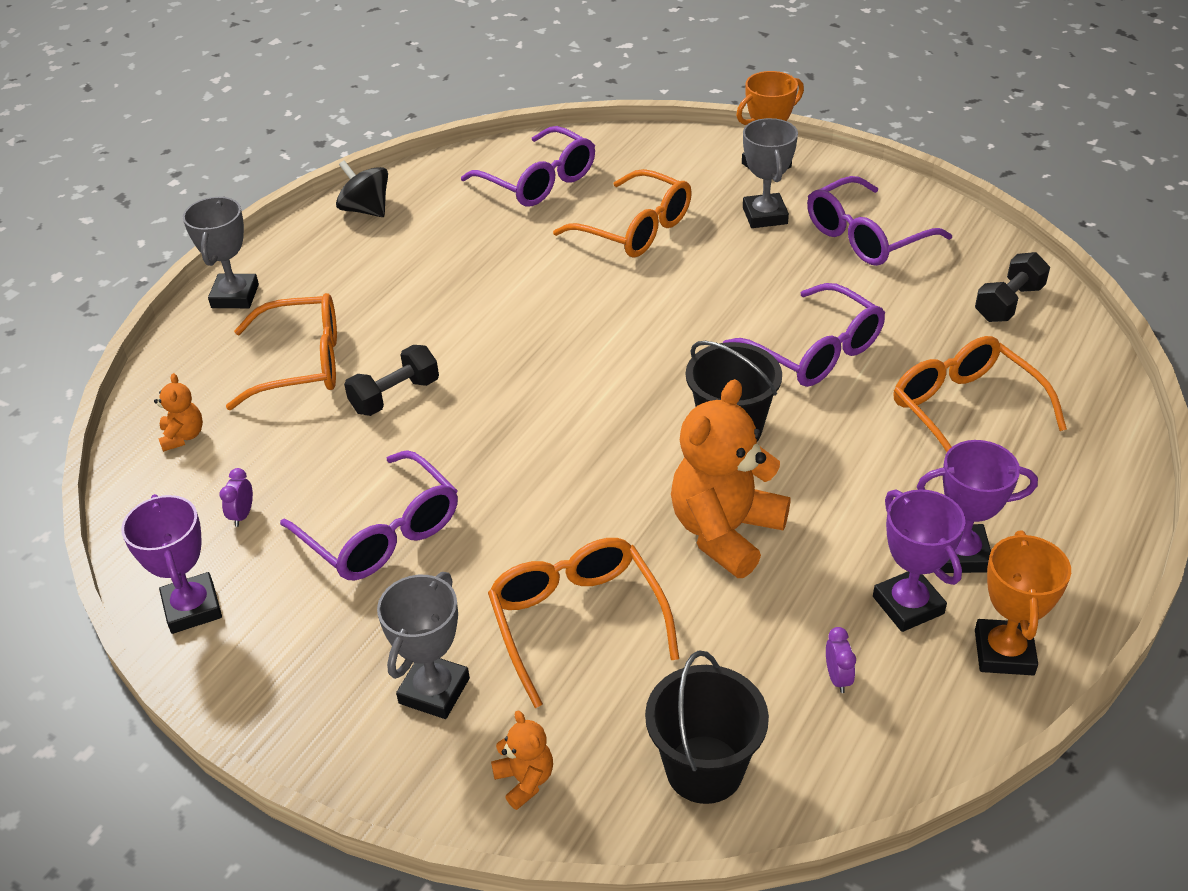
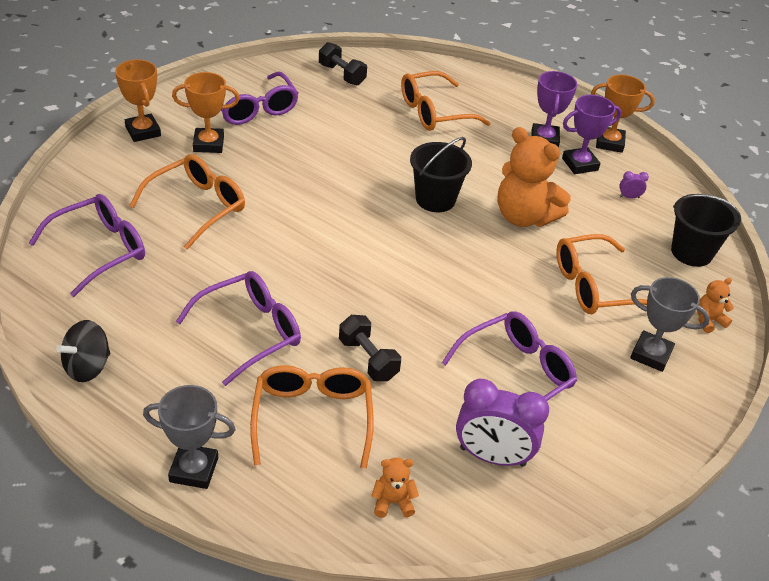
camera: 90 degrees left, 0 degrees up
purple trophy [121,494,222,634] -> none
purple clock [220,468,253,527] -> purple clock [456,379,549,467], size x2.46
purple glasses [723,283,885,387] -> purple glasses moved to [176,271,301,386]
grey trophy [743,118,798,228] -> orange trophy [172,72,240,153]

